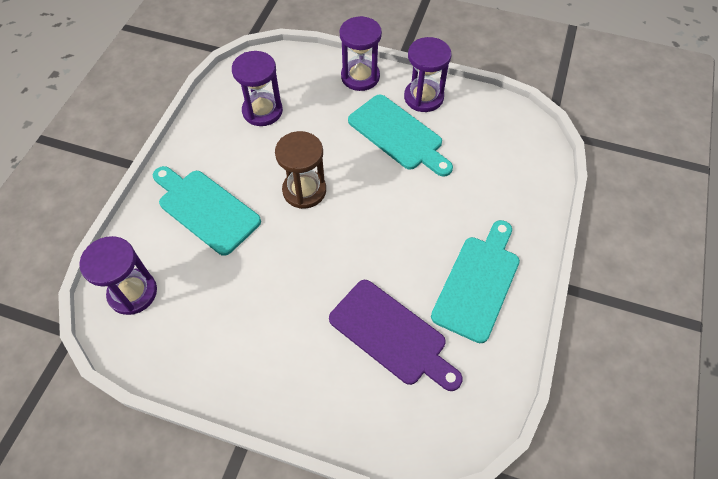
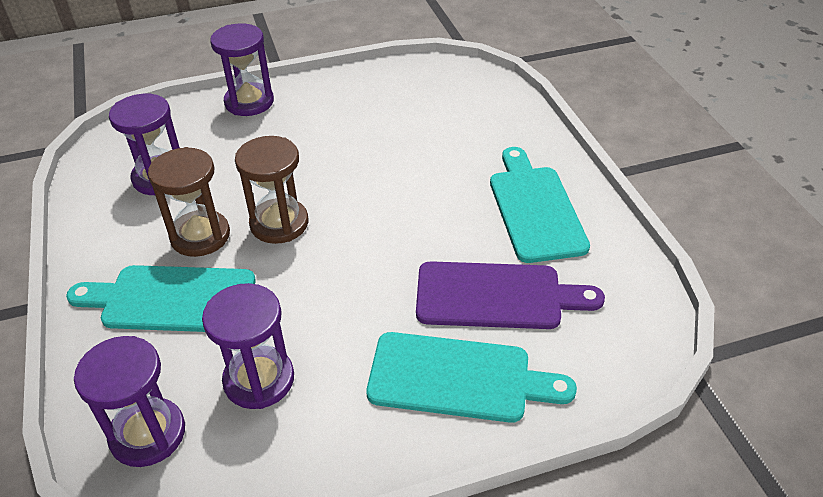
camera: 35 degrees left, 15 degrees down
turquoise cutting board [348,94,453,177] -> turquoise cutting board moved to [366,332,577,423]
purple hourglass [404,37,452,112] -> purple hourglass moved to [202,283,294,409]
none -> brown hourglass [148,147,230,257]

